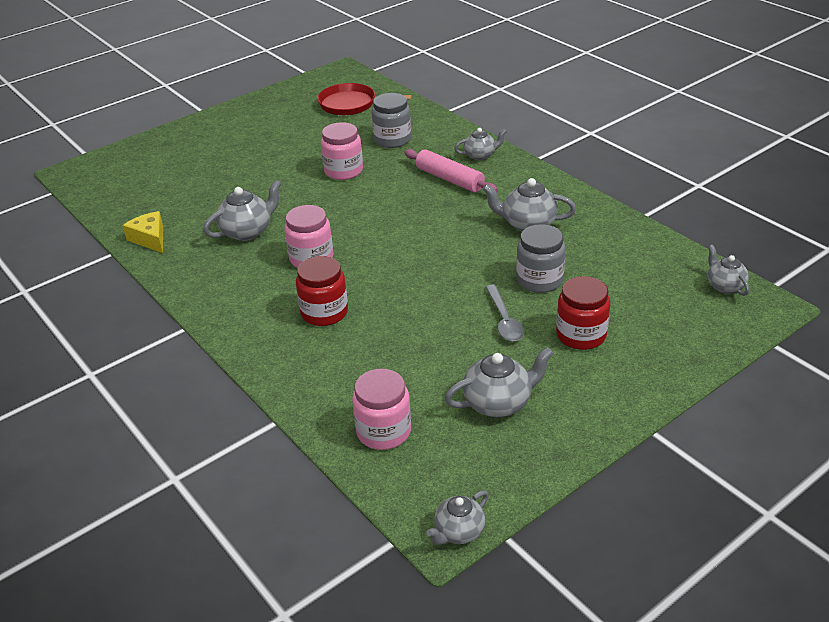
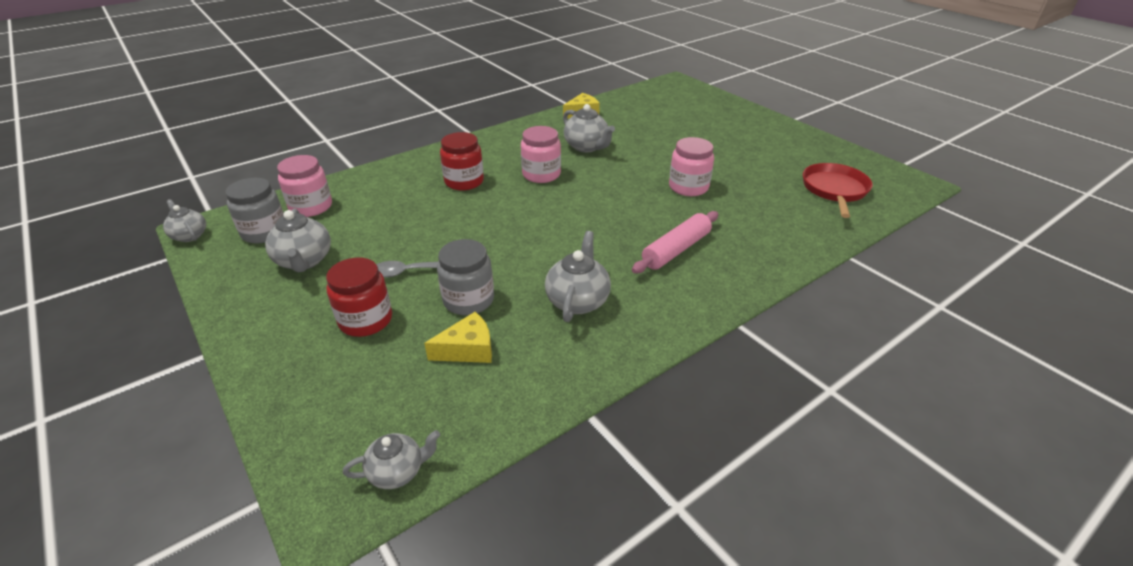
camera: 90 degrees right, 0 degrees up
grey jar [372,93,411,148] -> grey jar moved to [226,178,284,243]
grey teapot [454,128,507,160] -> none
none -> yellow cheese [424,312,492,363]

